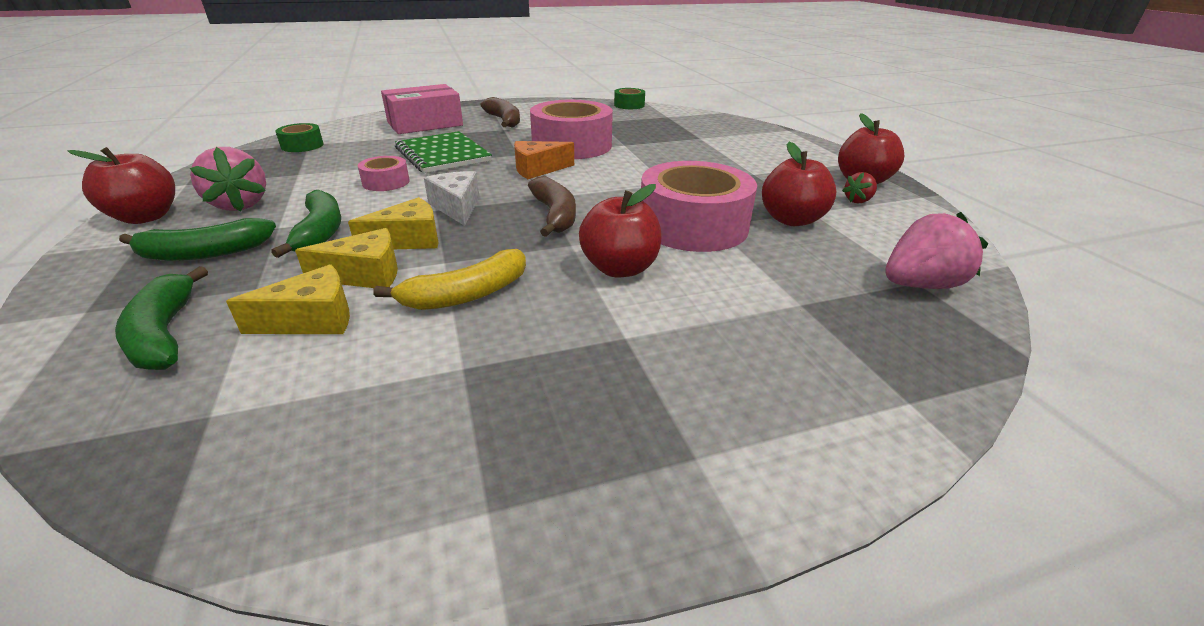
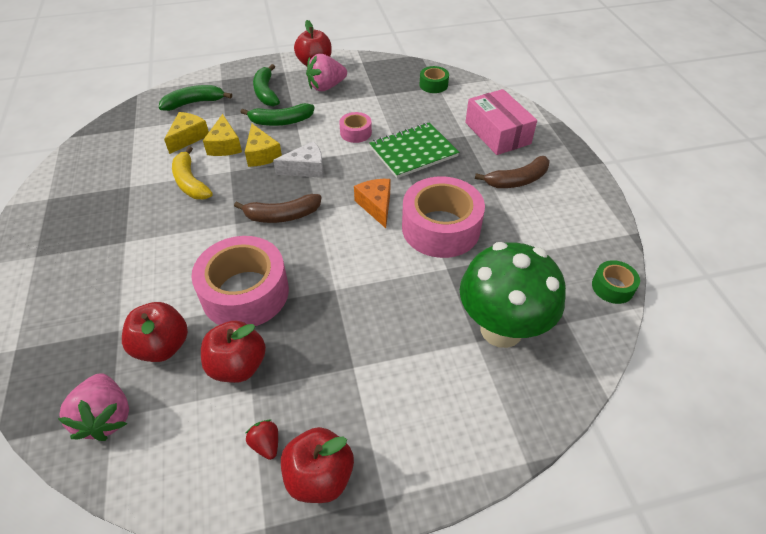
camera: 95 degrees right, 15 degrees up
yellow cheese [226,264,350,334] -> yellow cheese turned 135 degrees counterclockwise [164,112,209,154]
red apple [579,184,661,277] -> red apple moved to [122,302,188,362]
none -> green mushroom [460,242,566,348]

